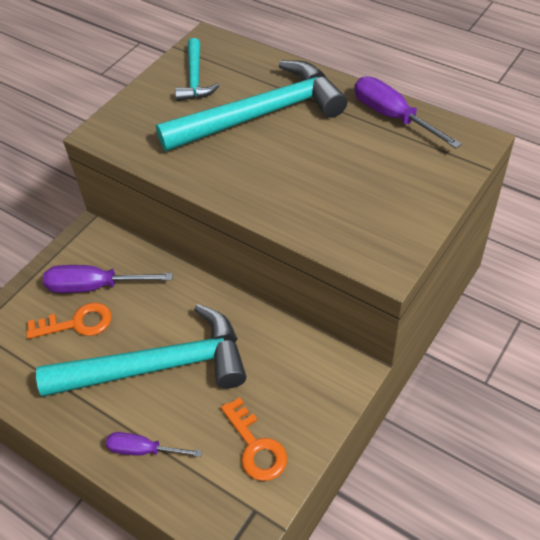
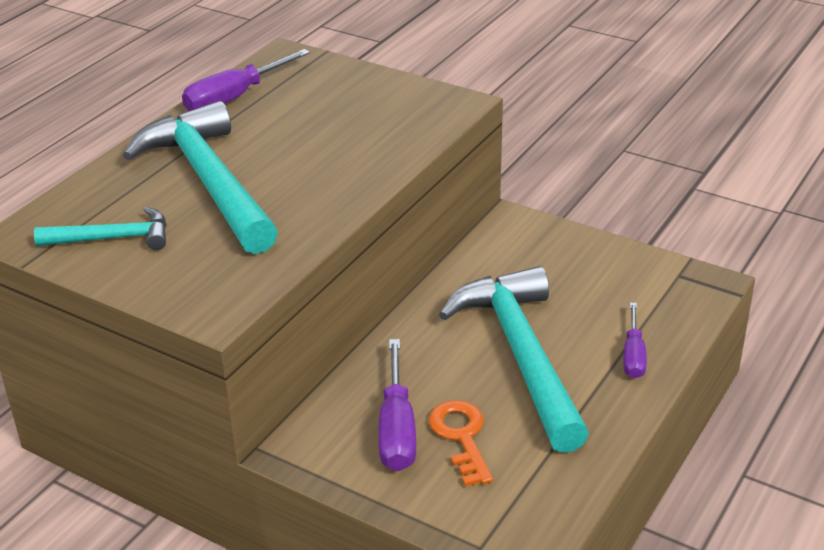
camera: 95 degrees left, 15 degrees down
orange key [221,397,287,481] -> none

